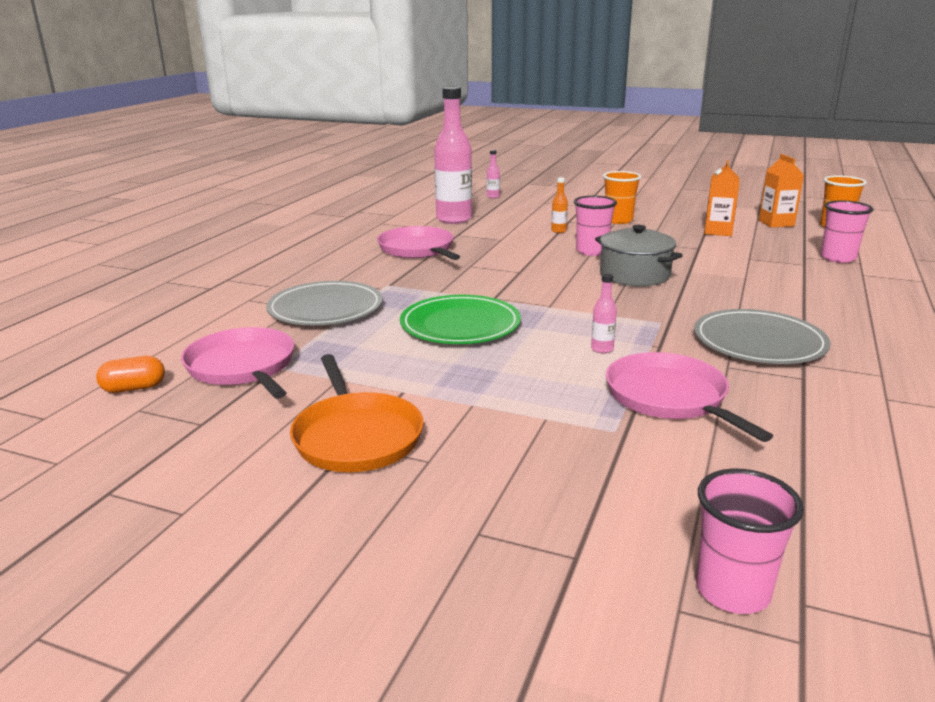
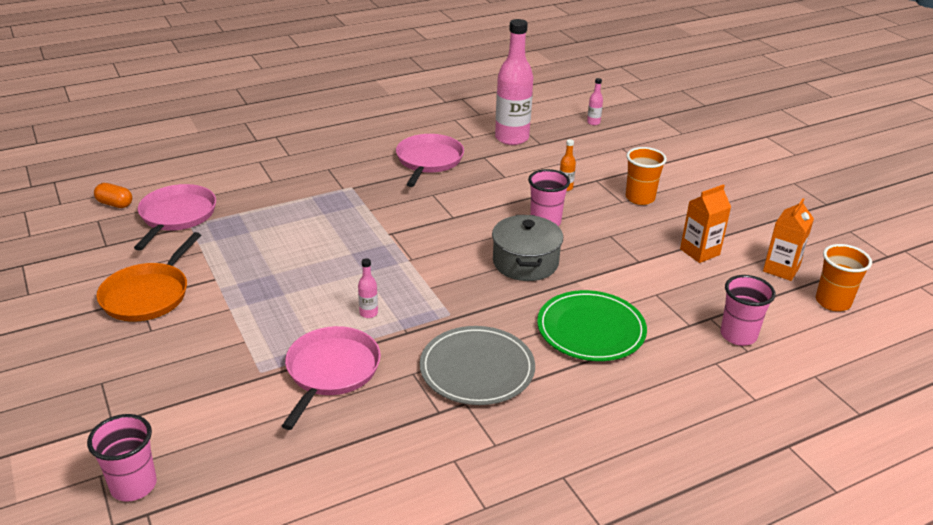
camera: 40 degrees right, 10 degrees up
grey plate [266,281,383,325] -> none
green plate [400,295,521,344] -> green plate moved to [537,290,647,361]

